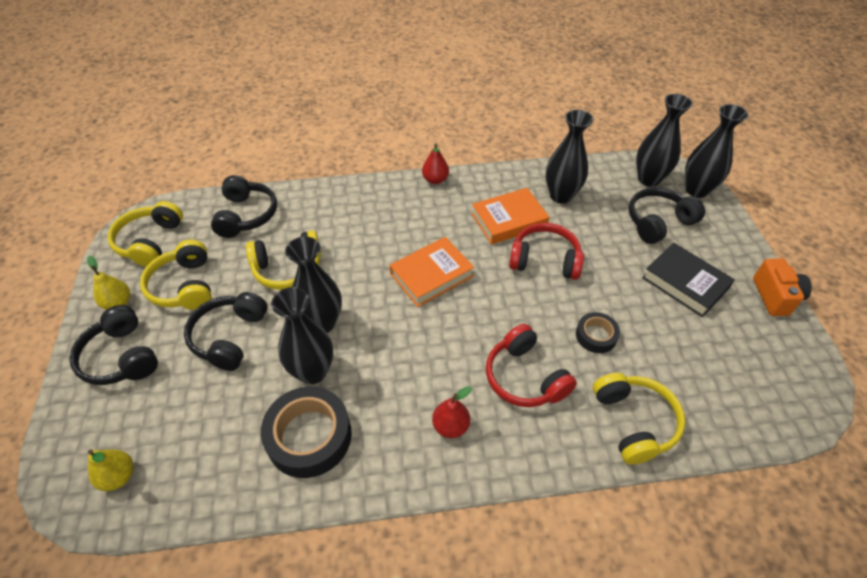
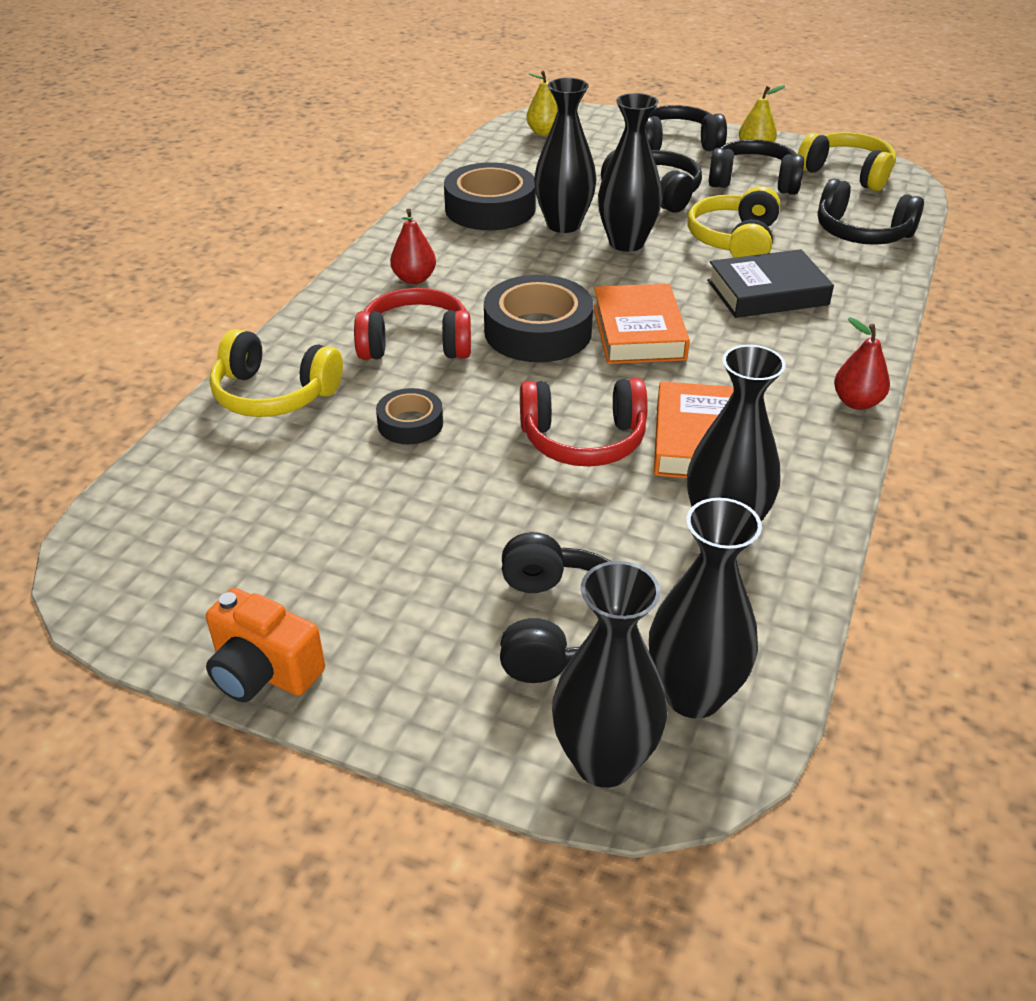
camera: 120 degrees right, 10 degrees down
yellow headphones [140,239,212,310] -> black headphones [709,140,804,195]
red headphones [509,223,584,280] -> red headphones turned 45 degrees clockwise [520,378,648,467]
black book [642,243,735,317] -> black book moved to [707,249,834,318]
none -> black tape [484,275,593,362]

